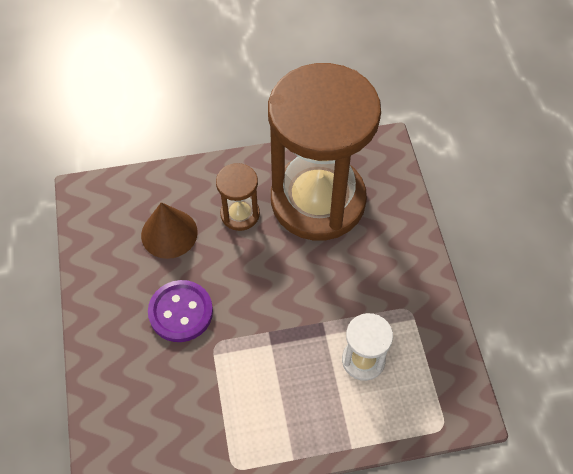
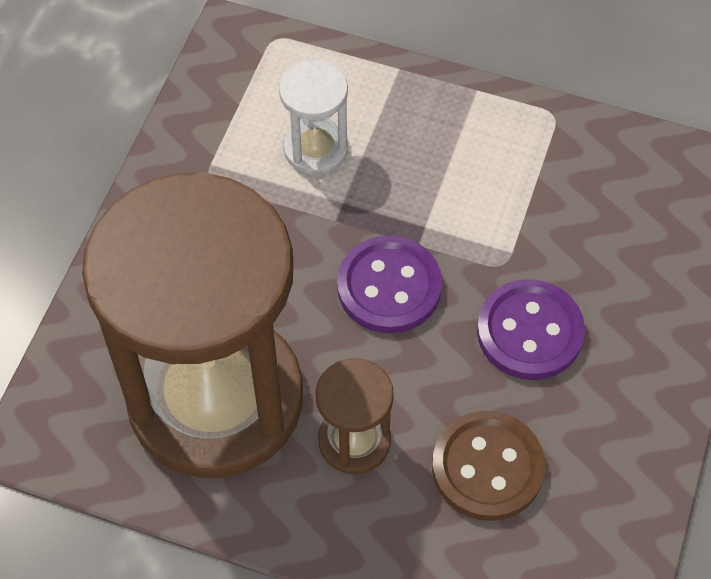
camera: 150 degrees left, 0 degrees up
brown cone [141,202,198,259] -> brown button [432,411,545,521]
none -> purple button [337,236,442,333]

